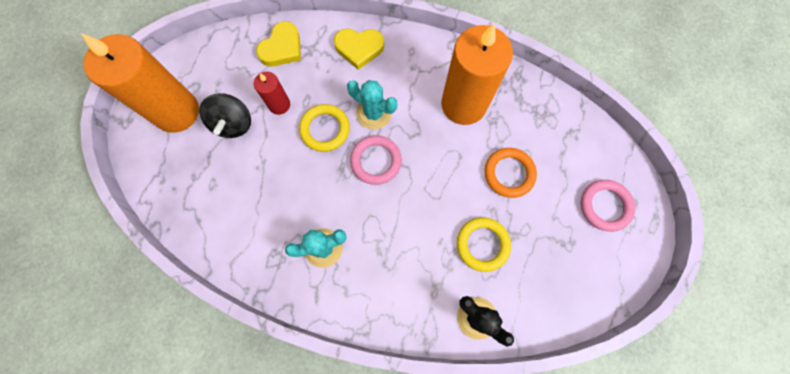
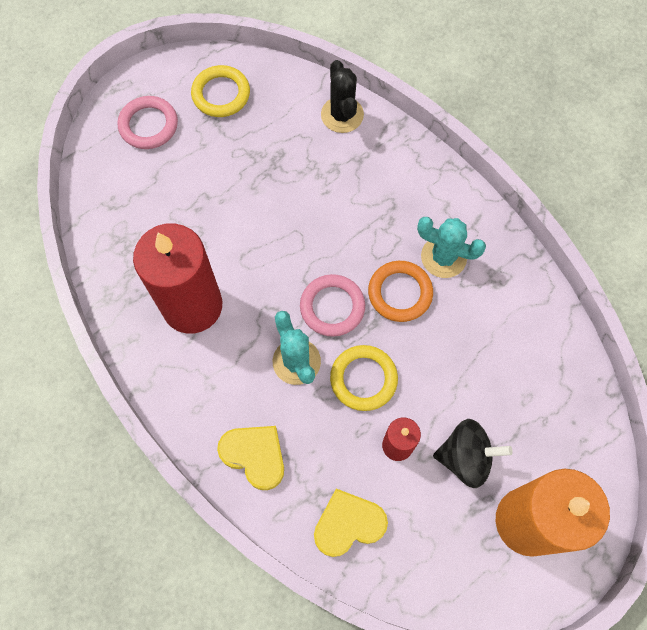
camera: 145 degrees left, 5 degrees down
black spinning top [199,93,251,138] -> black spinning top turned 60 degrees clockwise [433,419,513,488]
orange candle [441,23,513,125] -> red candle [133,223,222,334]
yellow ring [457,217,511,272] -> yellow ring moved to [191,65,250,117]
orange ring [485,148,537,198] -> orange ring moved to [368,261,433,322]

